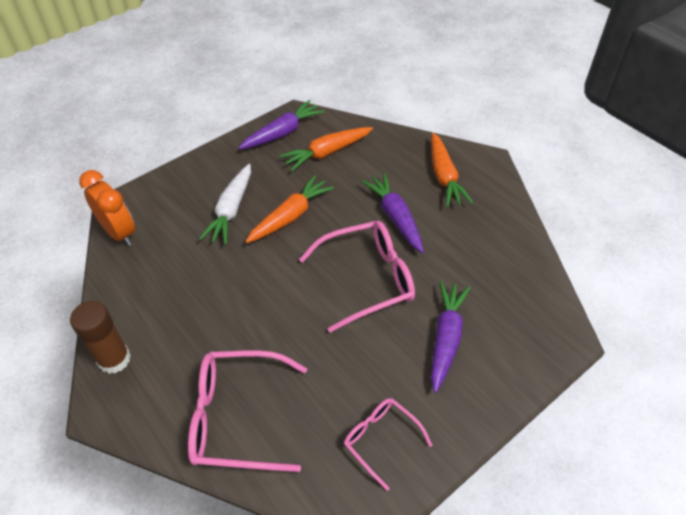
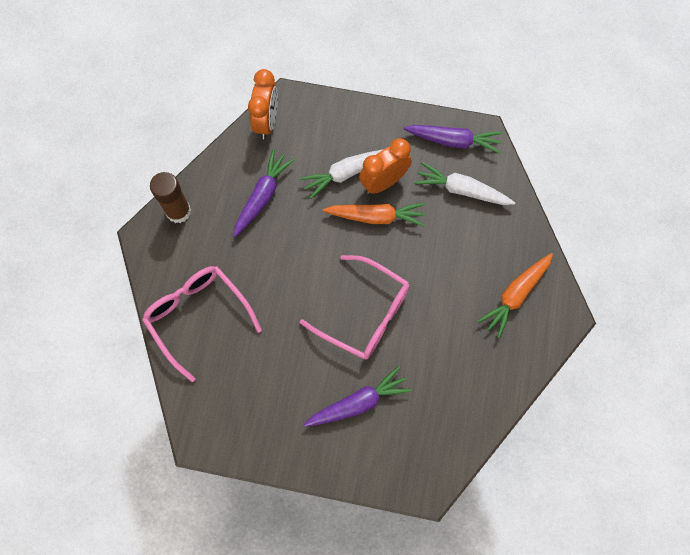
camera: 50 degrees right, 20 degrees up
orange carrot [279,127,373,172] -> white carrot [415,162,515,205]
pink glasses [344,398,432,491] -> none
purple carrot [361,173,424,253] -> purple carrot moved to [233,149,295,237]
none -> orange clock [359,138,412,194]

